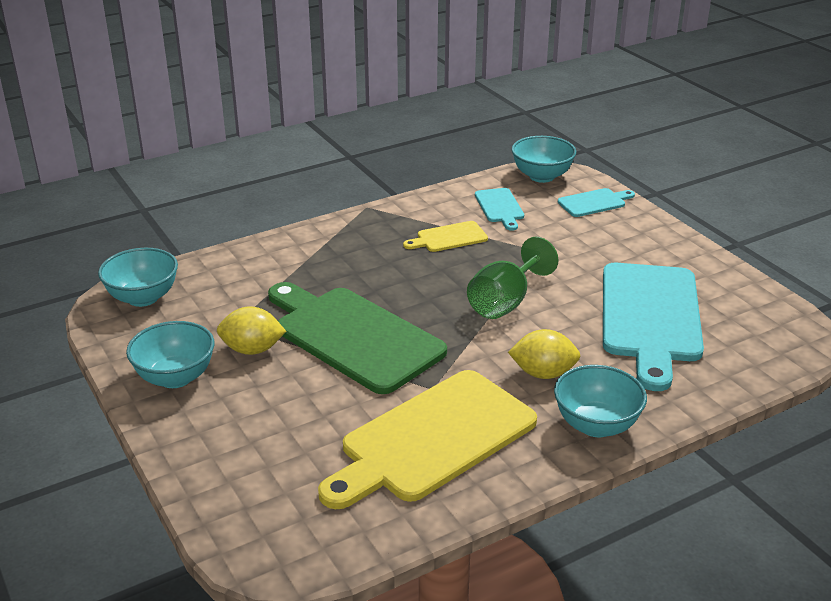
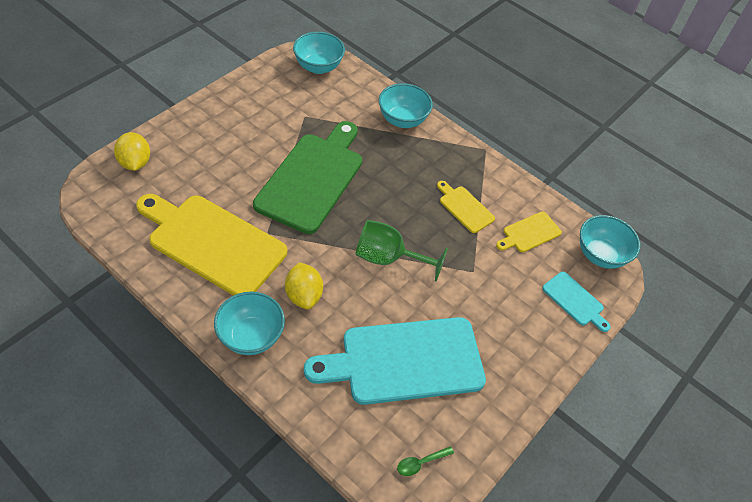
camera: 65 degrees right, 20 degrees up
turquoise bowl [126,321,214,388] -> turquoise bowl moved to [379,83,433,128]
yellow lemon [217,306,286,355] -> yellow lemon moved to [114,132,150,171]
turquoise cutting board [475,188,524,231] -> yellow cutting board [496,212,562,252]
none -> green spoon [397,446,454,476]

